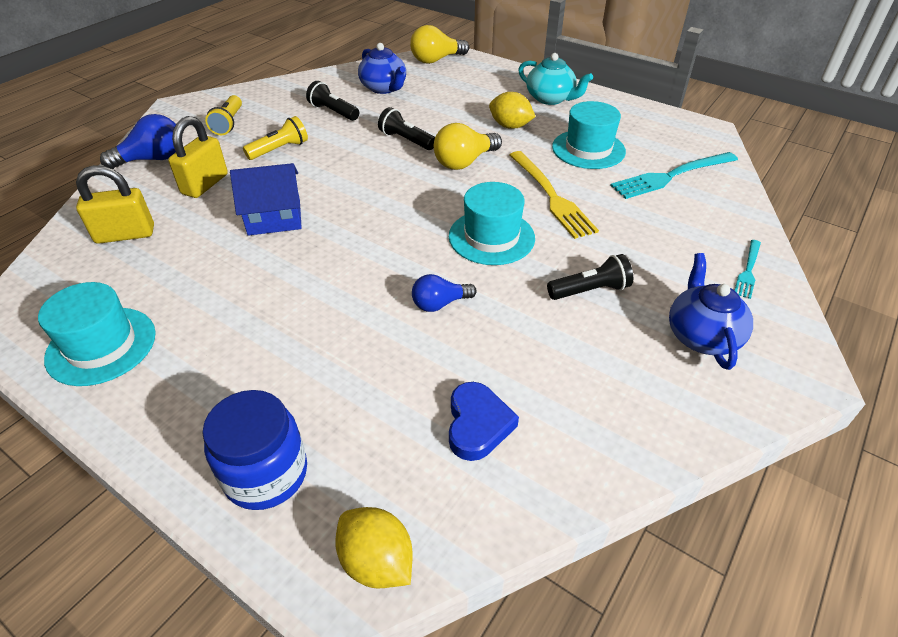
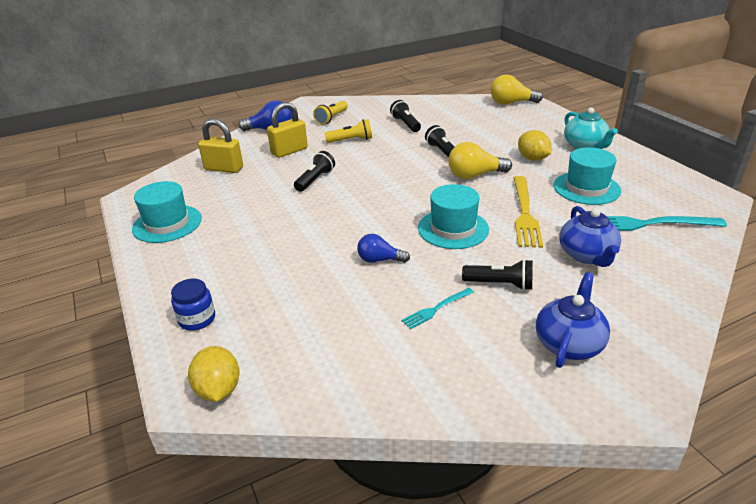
camera: 30 degrees right, 10 degrees down
blue jar [203,390,307,510] -> blue jar [171,279,215,331], size x0.64
blue house [230,163,302,236] -> black flashlight [294,151,335,192]
blue teapot [358,43,406,94] -> blue teapot moved to [560,206,621,267]
blue heart [449,382,519,461] -> none
turquoise fork [734,240,761,299] -> turquoise fork moved to [402,288,474,329]

